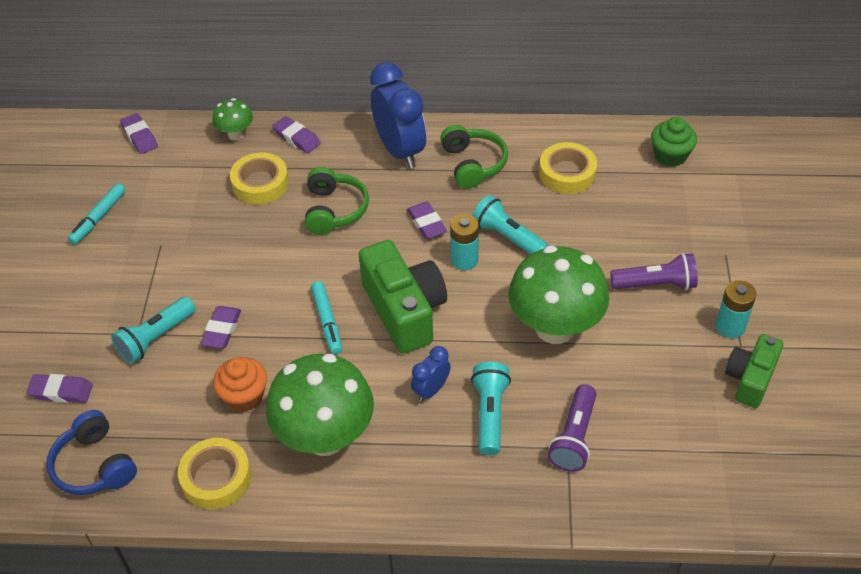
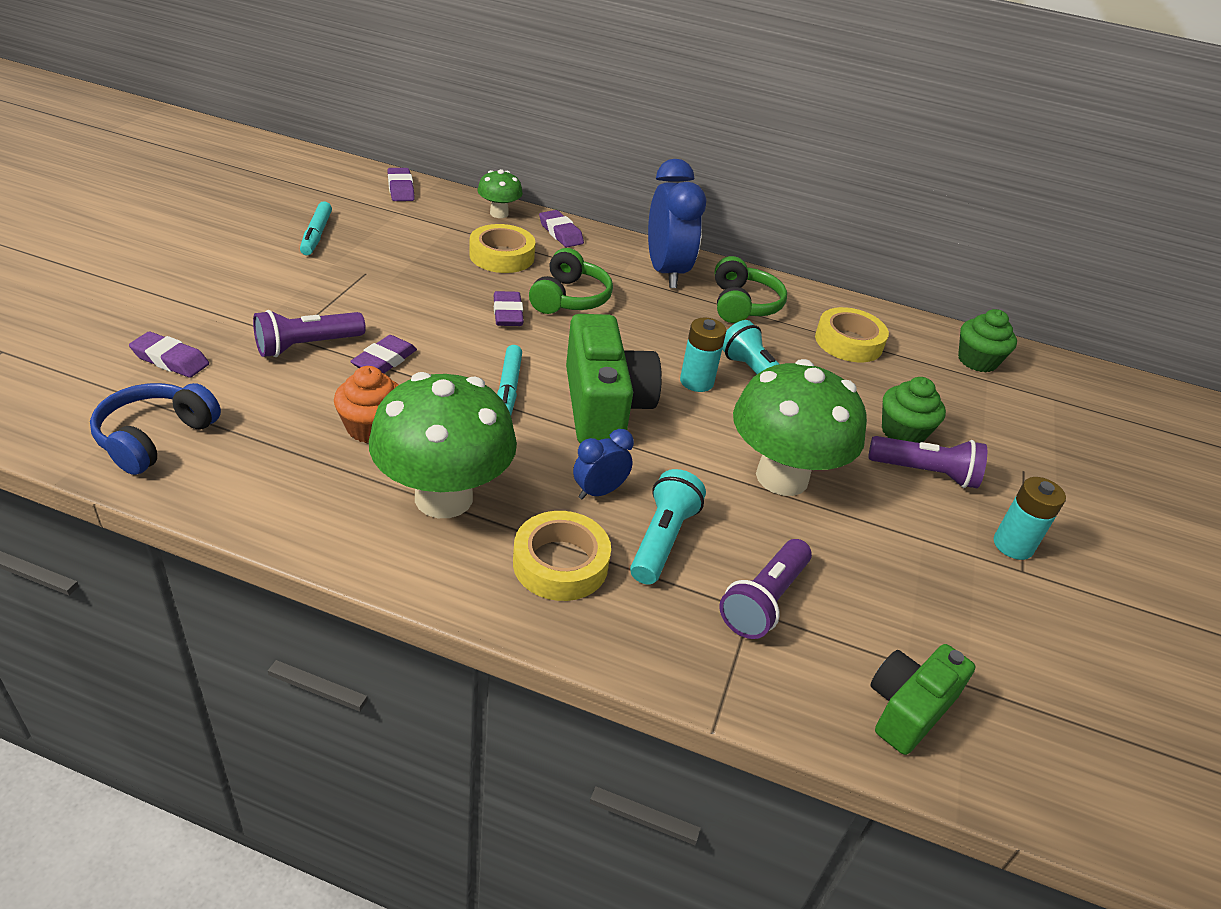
camera: 10 degrees right, 10 degrees down
blue headphones [47,410,137,495] -> blue headphones turned 45 degrees clockwise [90,383,221,475]
turquoise marker [68,183,126,245] -> turquoise marker turned 45 degrees counterclockwise [300,201,332,255]
turquoise flashlight [111,297,196,364] -> purple flashlight [253,310,366,357]
yellow tape [178,438,252,509] -> yellow tape moved to [513,511,611,601]
purple eraser [407,202,447,239] -> purple eraser moved to [494,291,524,326]
green camera [725,334,783,408] -> green camera moved to [870,644,975,755]
none -> green cupcake [882,377,946,443]

